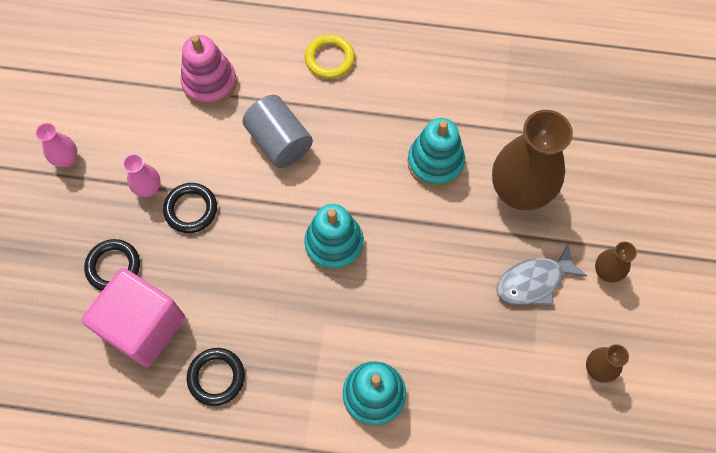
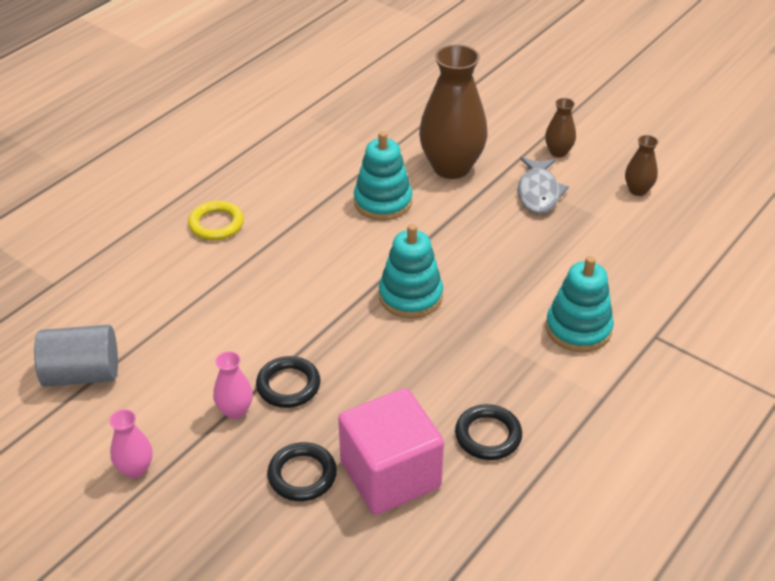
camera: 60 degrees left, 25 degrees down
pink stacking toy [181,35,237,107] -> none
grey cylinder [242,95,313,168] -> grey cylinder moved to [34,325,118,387]

